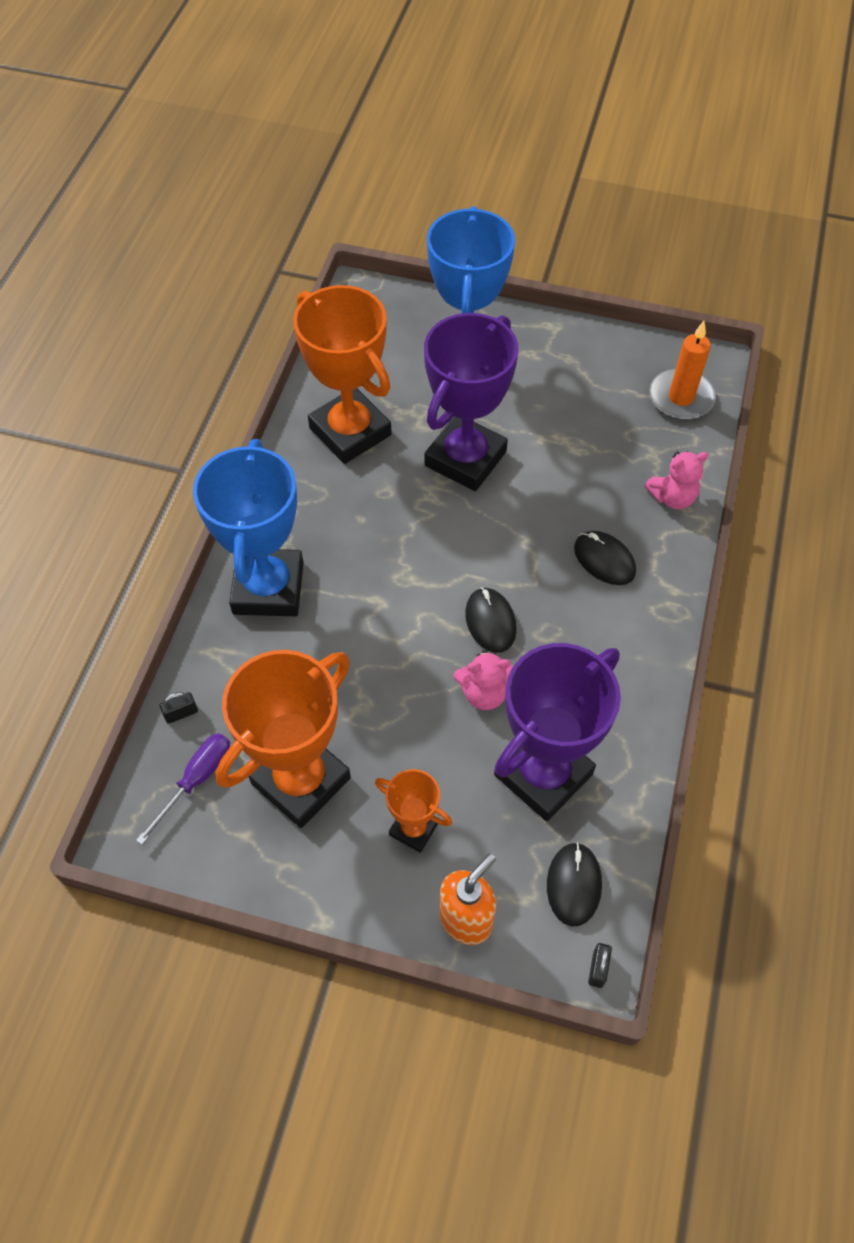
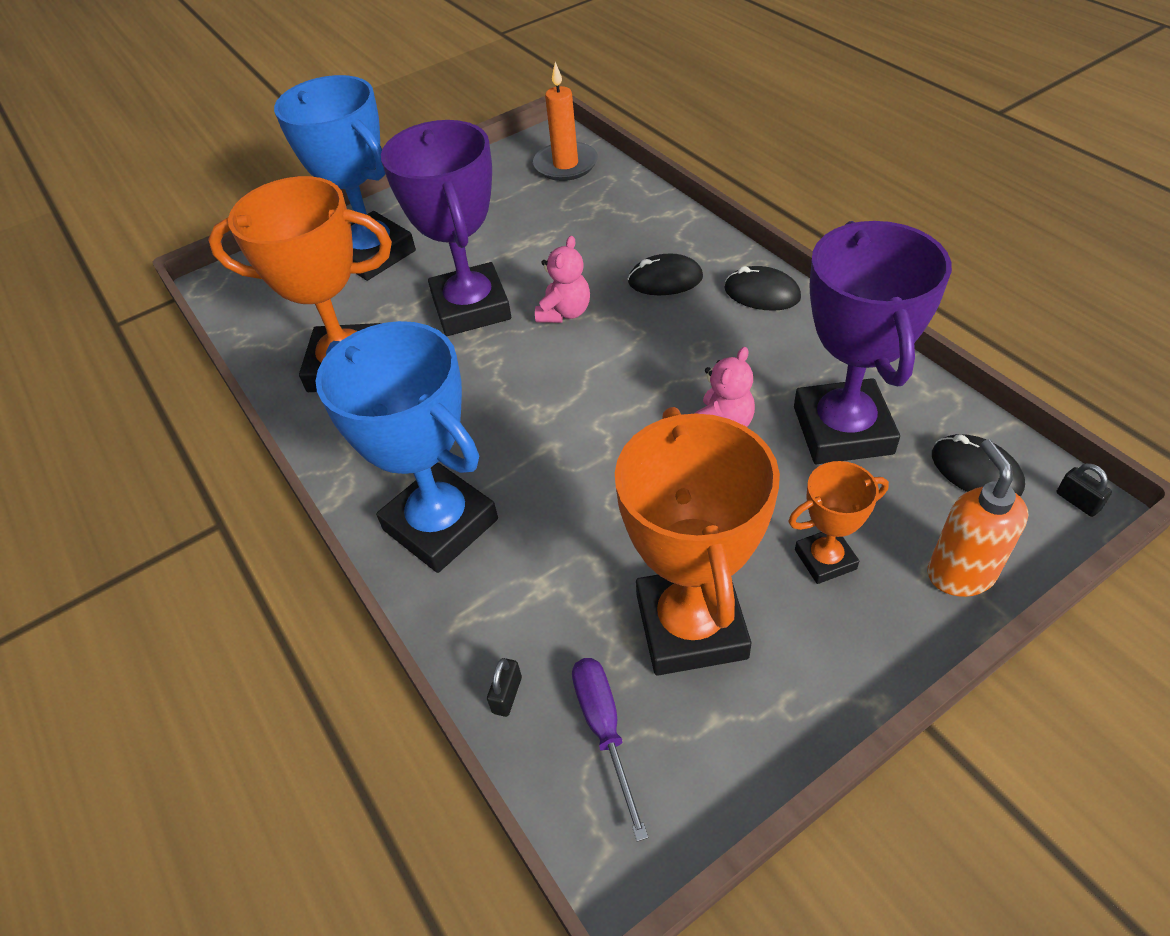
camera: 45 degrees left, 10 degrees down
black mouse [465,587,517,653] -> black mouse moved to [724,266,801,311]
pink teddy bear [645,451,708,509] -> pink teddy bear moved to [535,236,590,323]

